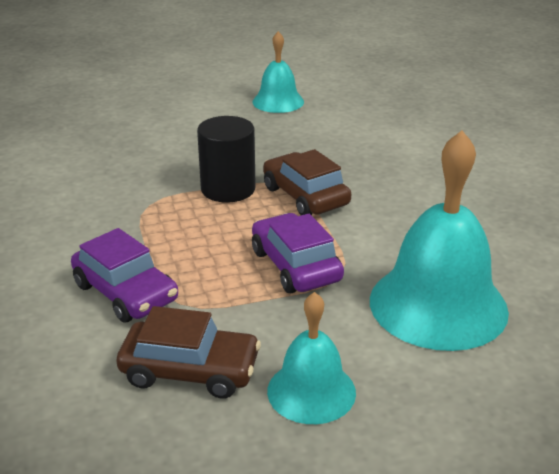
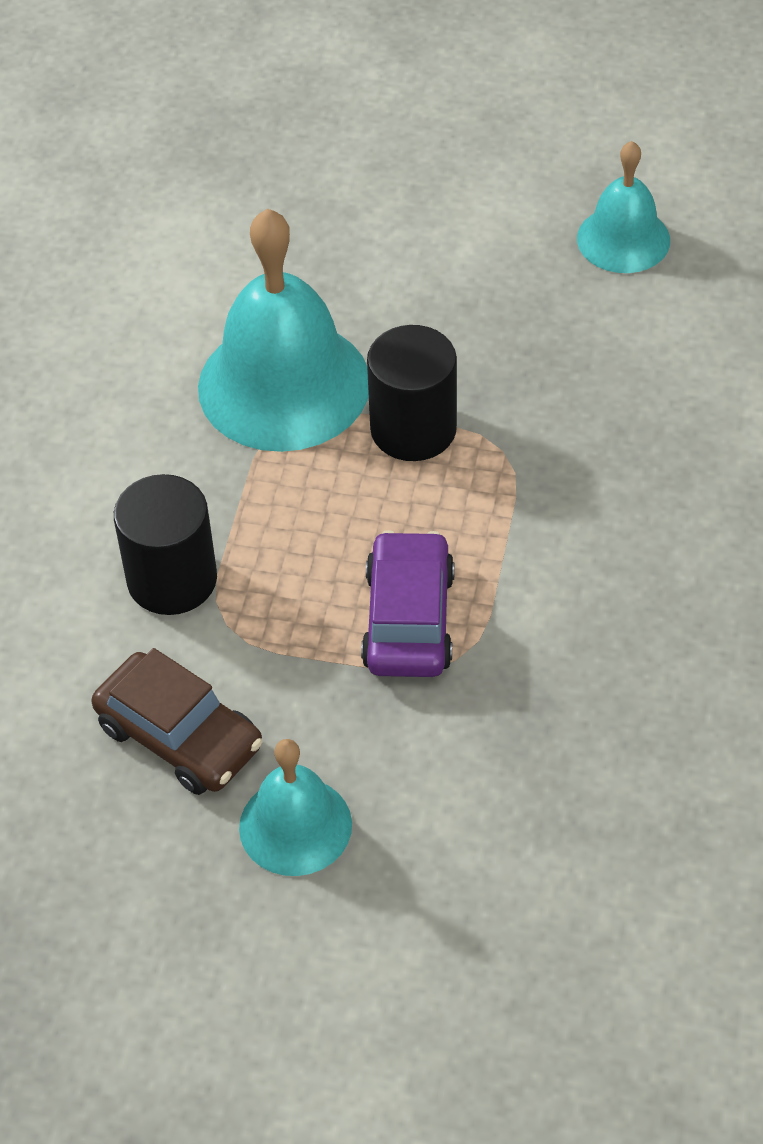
camera: 30 degrees right, 20 degrees up
purple car [71,228,178,323] -> black cylinder [114,474,217,615]
brown car [263,149,351,215] -> none
turquoise bell [370,130,509,351] -> turquoise bell moved to [198,208,369,452]

